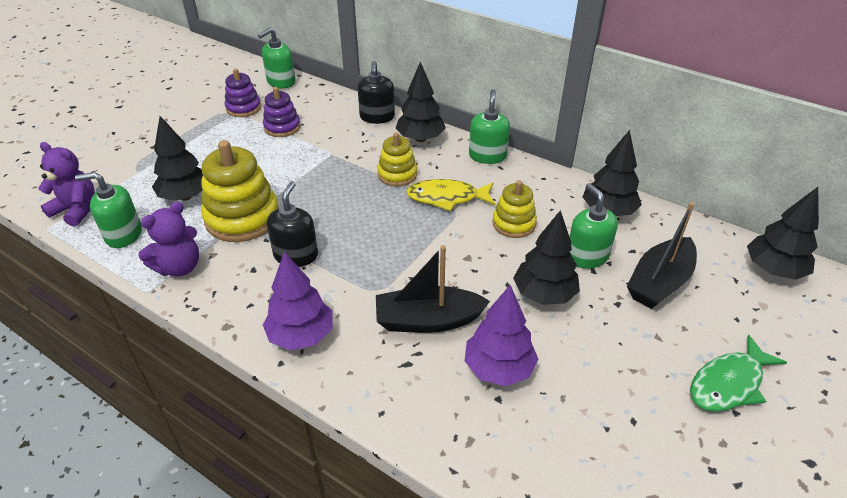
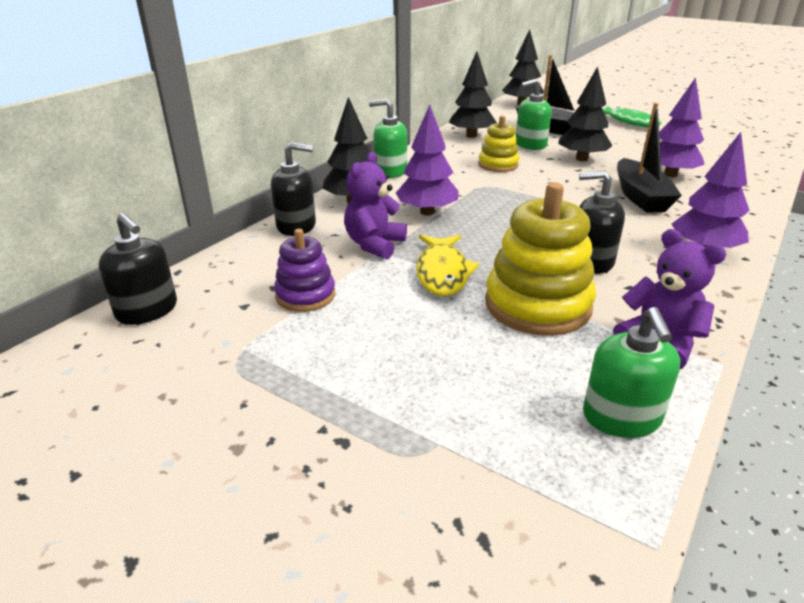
camera: 90 degrees left, 10 degrees down
purple teddy bear [38,142,95,227] -> purple teddy bear moved to [344,152,407,259]
black tree [152,116,203,201] -> none
purple stacking toy [225,68,261,117] -> none
green soap dispenser [258,28,295,88] -> black soap dispenser [99,213,177,325]
yellow stacking toy [377,132,417,186] -> purple tree [396,105,459,215]
yellow fish [406,179,495,211] -> yellow fish moved to [416,235,479,296]

